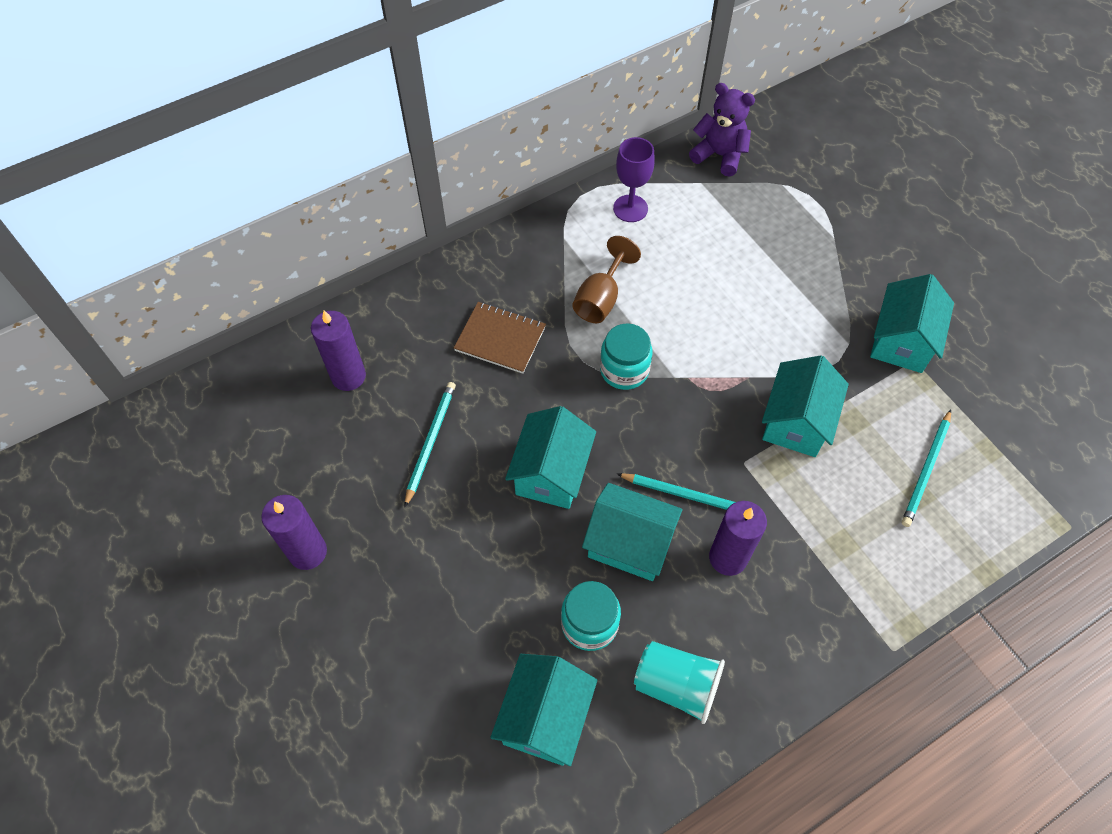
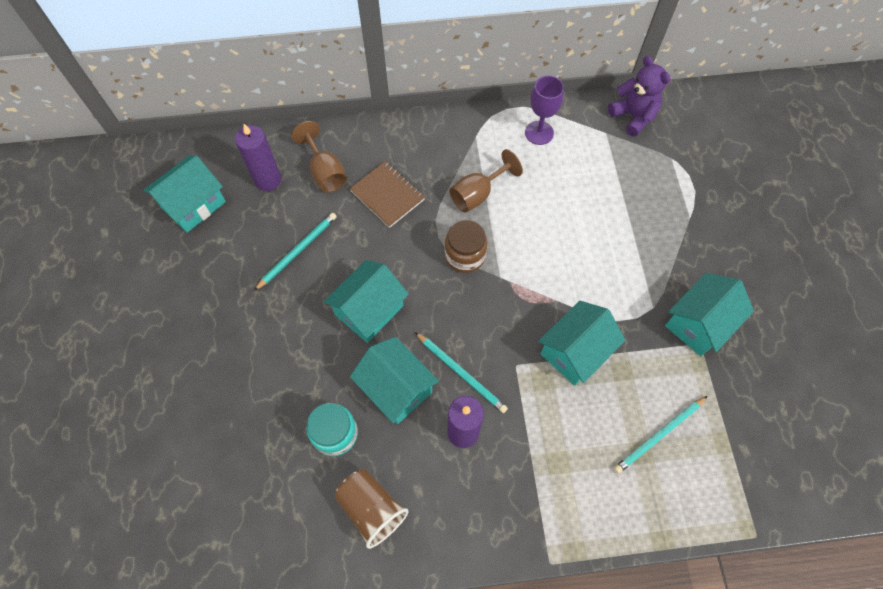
camera: 25 degrees right, 5 degrees up
purple candle [261,495,327,570] -> none
turquoise house [491,654,597,766] -> turquoise house moved to [143,156,226,233]
turquoise jar [600,323,653,390] -> brown jar [445,220,487,273]
turquoise cup [634,641,725,724] -> brown cup [334,469,409,549]
none -> brown goblet [291,121,347,193]

